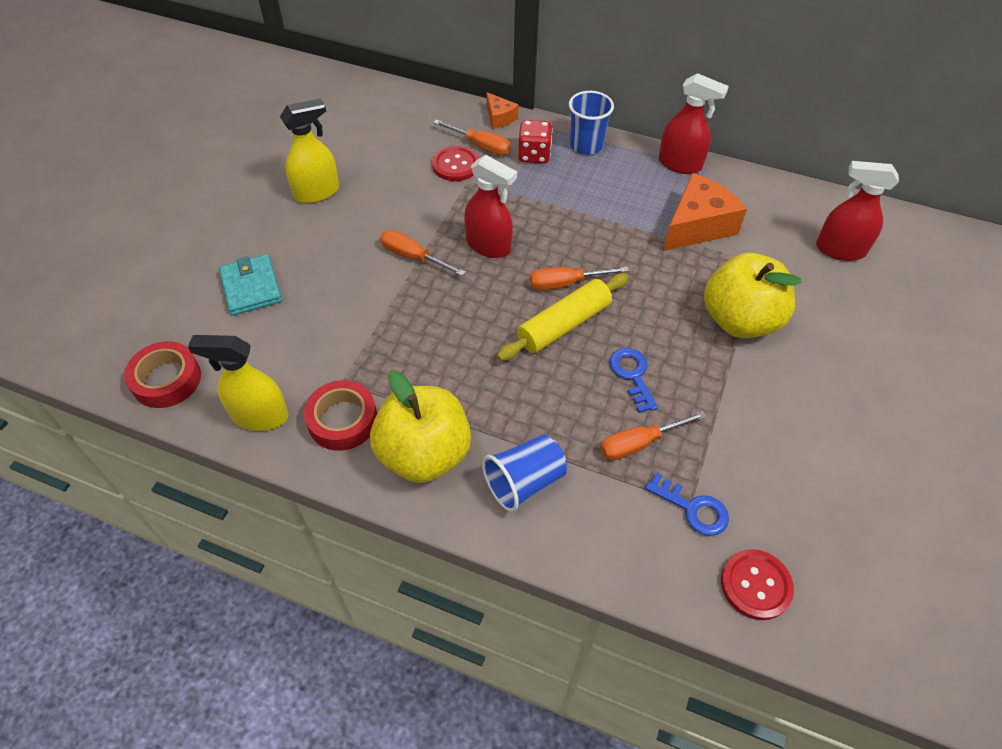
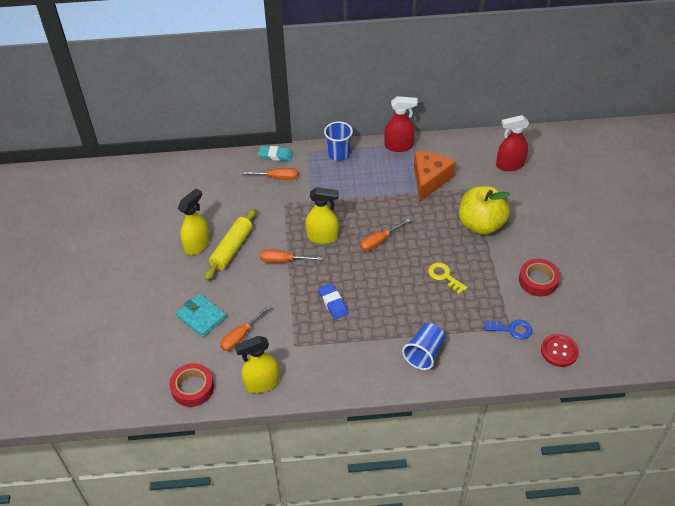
camera: 25 degrees left, 5 degrees down
red tape [304,380,377,451] -> red tape moved to [519,259,560,297]
yellow apple [370,370,471,483] -> none
red button [432,146,479,181] -> none
red spray bottle [464,155,517,258] -> yellow spray bottle [305,187,339,244]
orange cheese [486,92,519,129] -> turquoise eraser [258,146,293,161]
yellow rolling pin [497,273,629,361] -> yellow rolling pin moved to [204,208,256,280]
red dice [518,120,553,164] -> none
orange screwdriver [600,411,707,460] -> orange screwdriver moved to [220,305,271,351]
blue key [609,348,658,413] -> yellow key [428,262,468,295]
none -> blue eraser [318,283,348,320]

